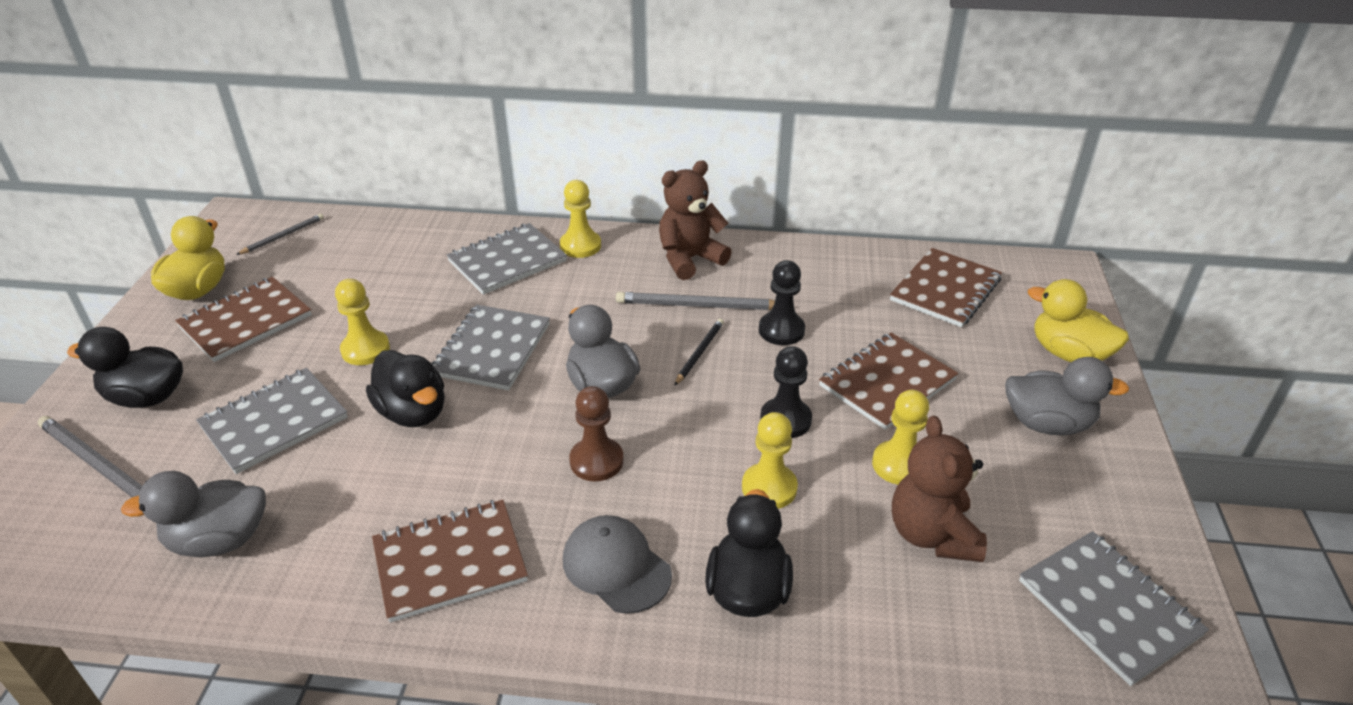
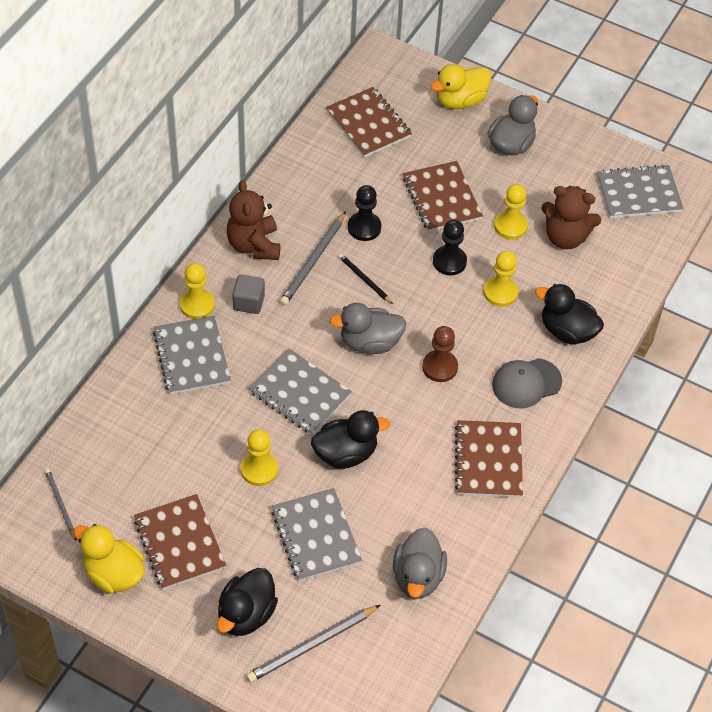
camera: 70 degrees left, 15 degrees up
none -> grey cube [232,275,265,314]

